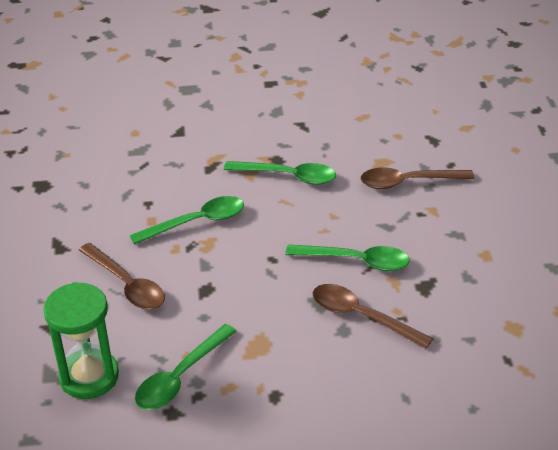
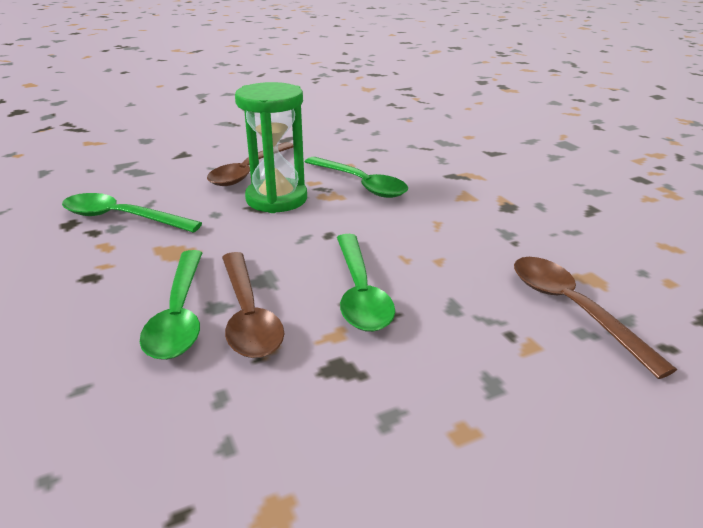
camera: 70 degrees right, 10 degrees down
green hourglass [43,282,119,399] -> green hourglass moved to [235,82,307,213]
green spoon [224,161,336,185] -> green spoon moved to [140,250,202,360]
brown spoon [312,284,433,349] -> brown spoon turned 150 degrees clockwise [222,252,284,358]

